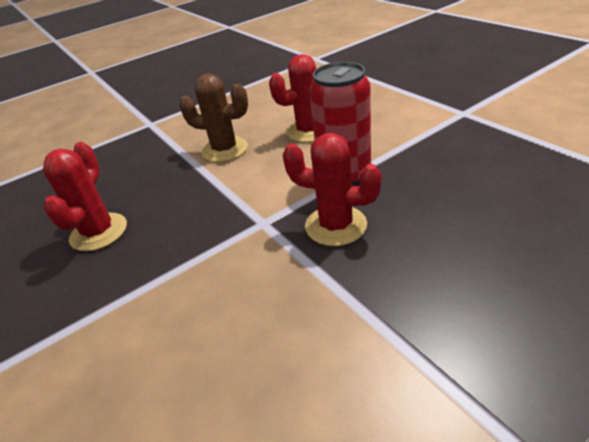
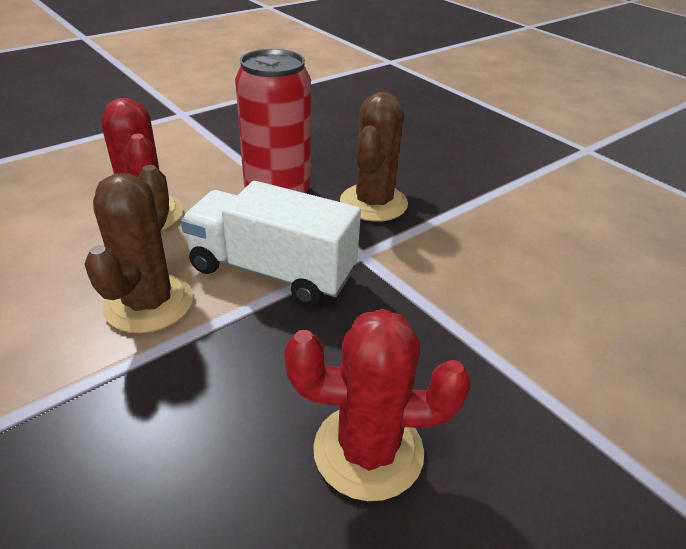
camera: 100 degrees left, 0 degrees up
red cactus [283,133,382,246] -> brown cactus [340,92,408,222]
none -> white truck [181,181,361,306]

